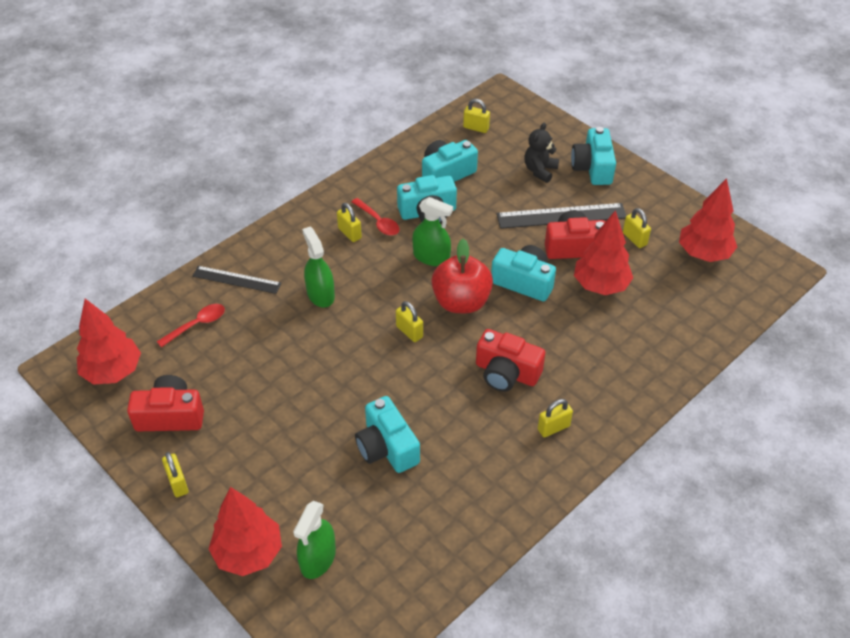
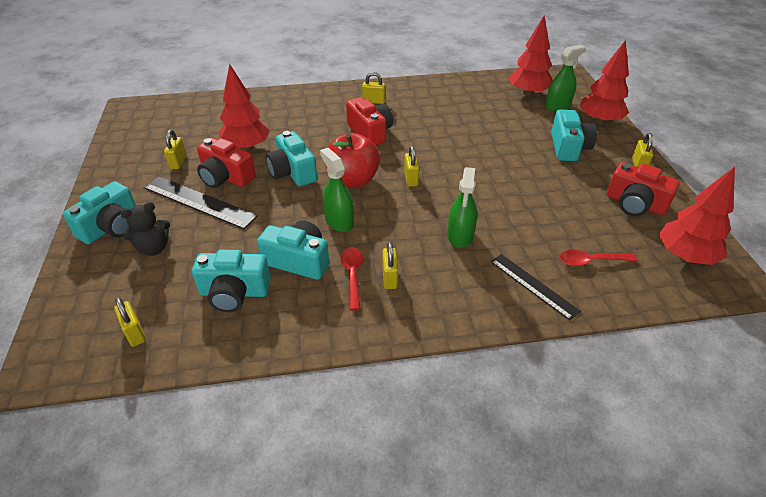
camera: 145 degrees left, 5 degrees down
turquoise camera [355,396,420,473] -> turquoise camera moved to [551,109,597,161]
red tree [679,178,737,262] -> red tree moved to [508,16,553,96]

